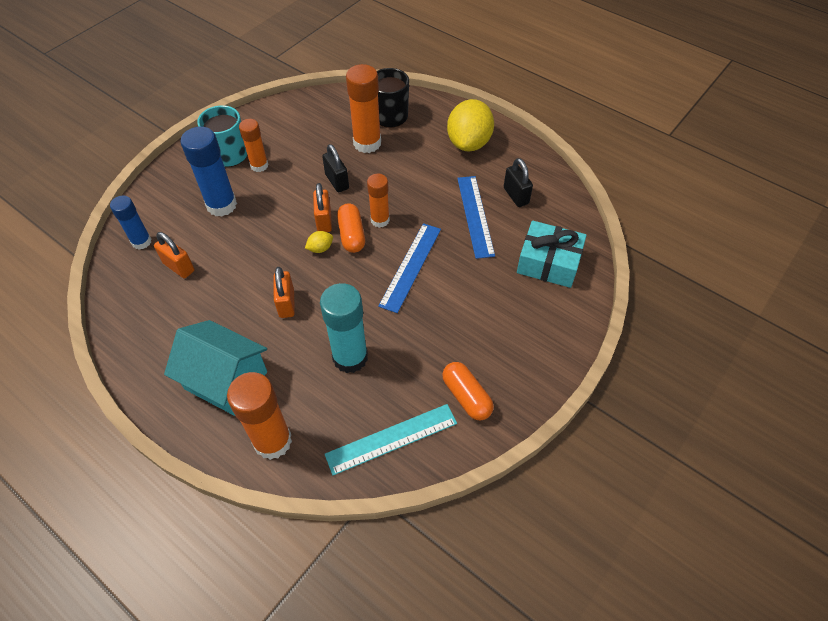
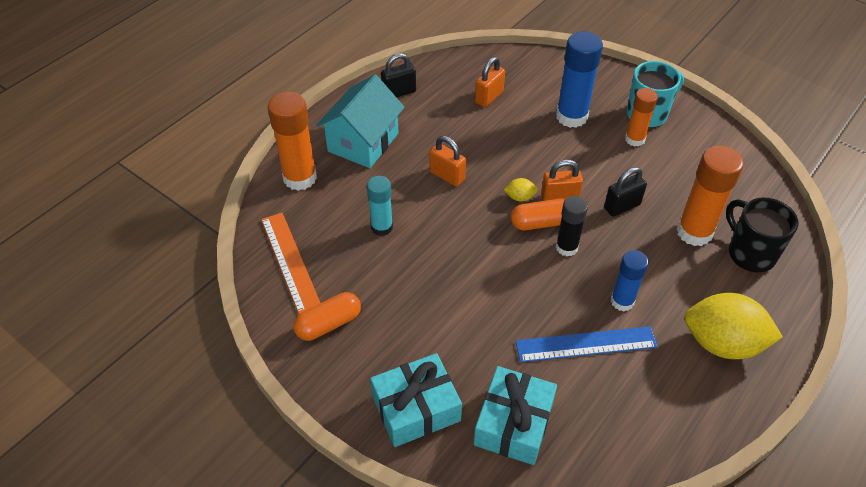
camera: 90 degrees right, 5 degrees down
blue glue stick [110,196,152,250] -> blue glue stick moved to [611,250,649,311]
orange padlock [274,267,295,318] -> orange padlock turned 45 degrees clockwise [429,136,466,187]
yellow lemon [305,231,333,253] -> yellow lemon turned 60 degrees counterclockwise [504,178,537,201]
turquoise glue stick [320,283,368,373] -> turquoise glue stick [367,176,393,236], size x0.62
turquoise ruler [325,404,457,475] -> orange ruler [261,213,320,314]
orange glue stick [367,174,390,228] -> black glue stick [556,196,588,256]
blue ruler [378,223,441,313] -> none
black padlock [504,158,533,207] -> black padlock moved to [381,53,416,97]
none -> turquoise gift [370,353,462,447]

